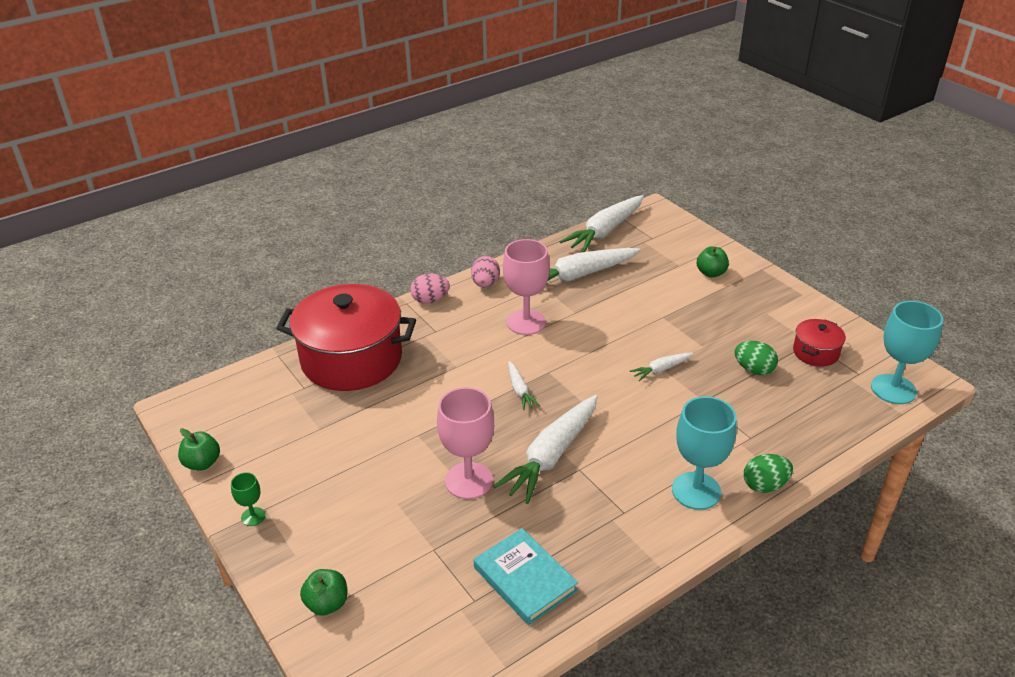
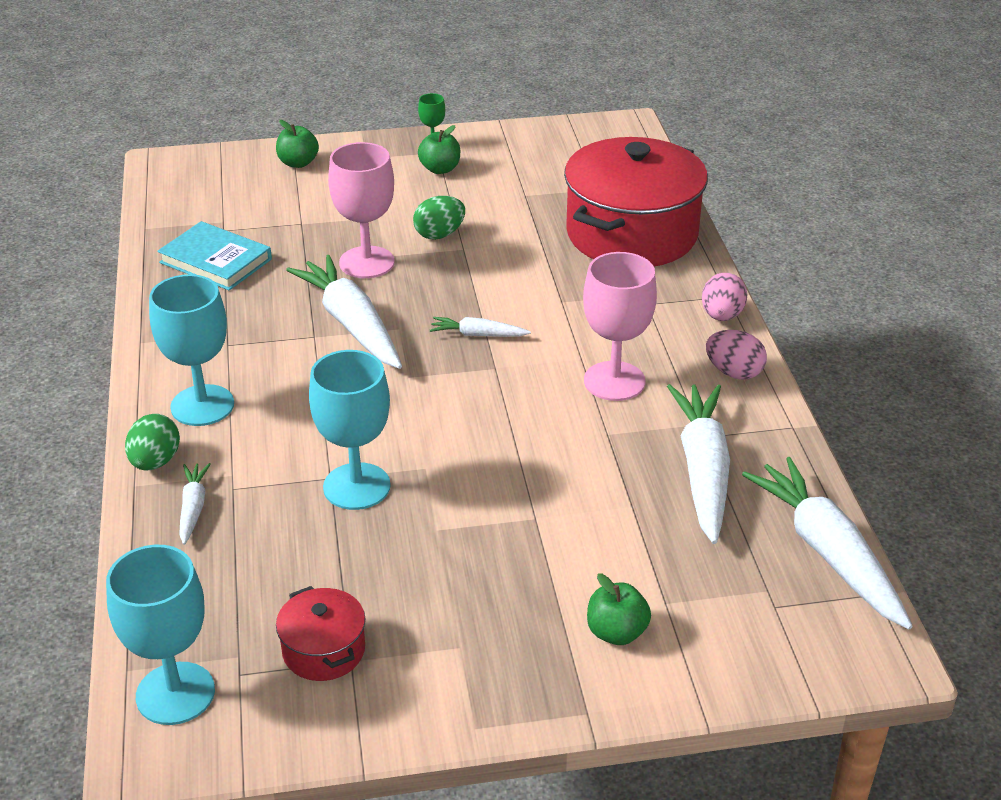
camera: 115 degrees right, 0 degrees up
green apple [178,428,220,471] -> green apple moved to [418,125,460,174]
turquoise book [474,528,578,625] -> turquoise book turned 45 degrees clockwise [157,221,272,291]
white carrot [630,353,693,381] -> white carrot moved to [179,463,211,545]
green egg [734,341,778,375] -> green egg moved to [413,196,465,240]
none -> turquoise goblet [309,350,390,510]

